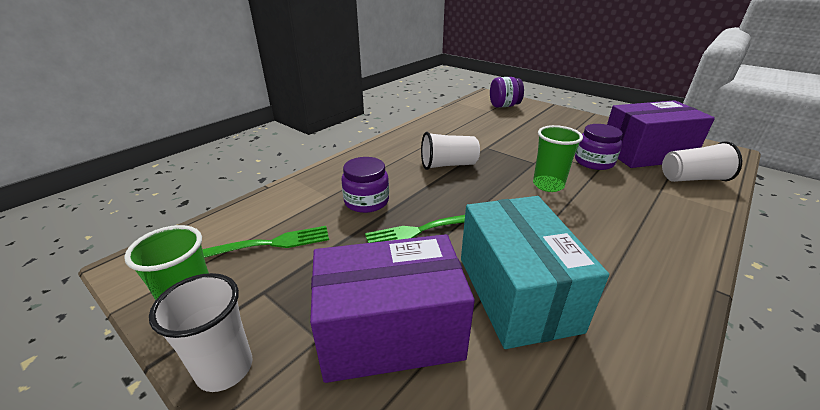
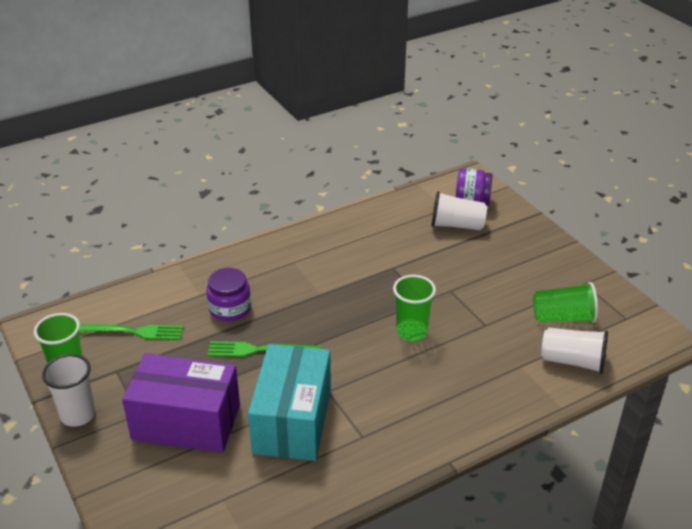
camera: 20 degrees right, 5 degrees up
white cup [421,132,480,170] -> white cup moved to [431,191,487,230]
purple jar [575,124,623,170] -> none
purple box [607,100,715,168] -> green cup [533,282,598,323]

